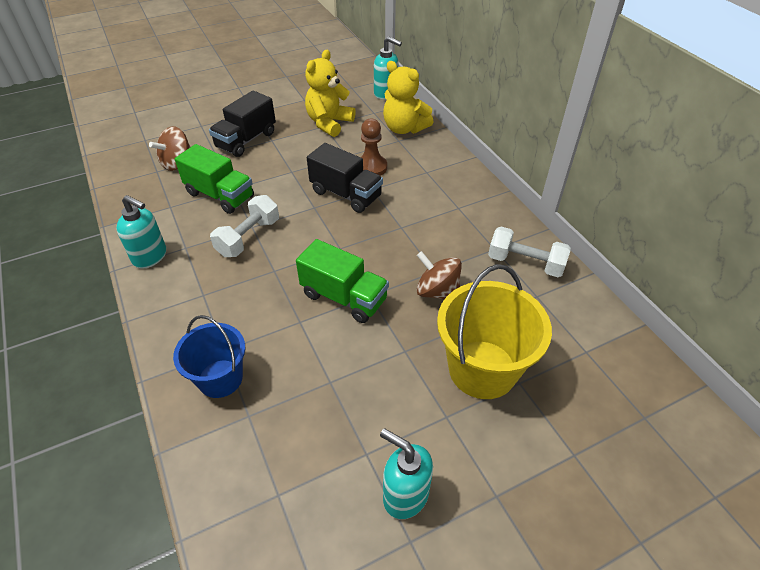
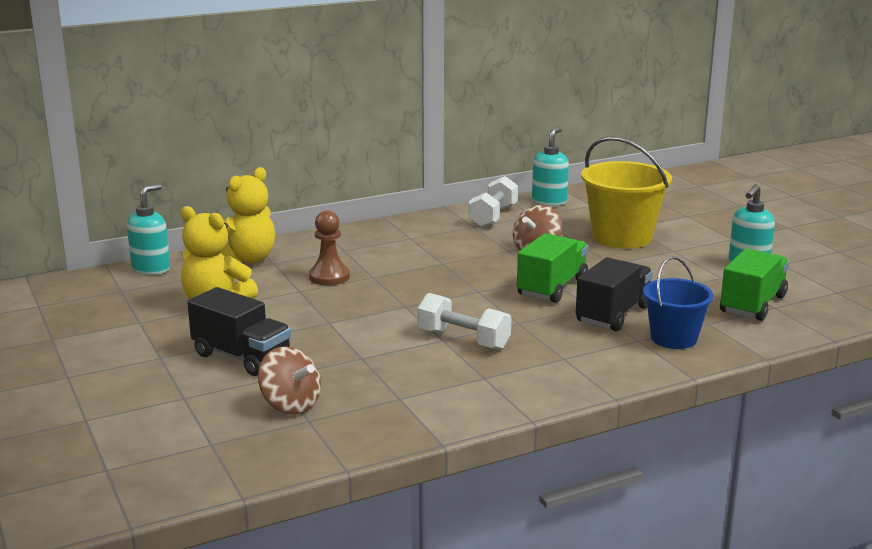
camera: 90 degrees left, 25 degrees down
turquoise soap dispenser [116,195,166,269] -> turquoise soap dispenser moved to [532,127,569,206]
green truck [175,144,254,214] -> green truck moved to [720,248,789,321]
black truck [307,143,383,213] -> black truck moved to [576,257,653,331]

